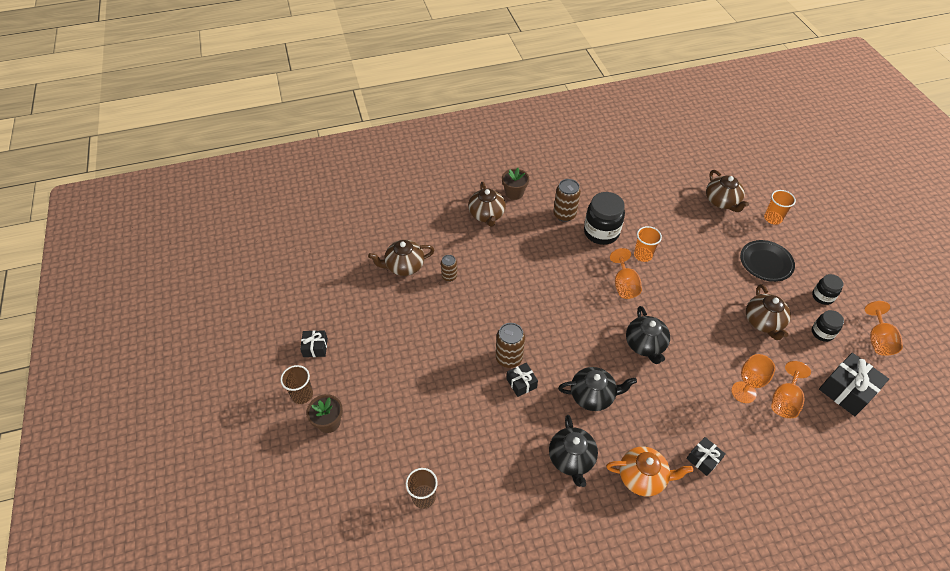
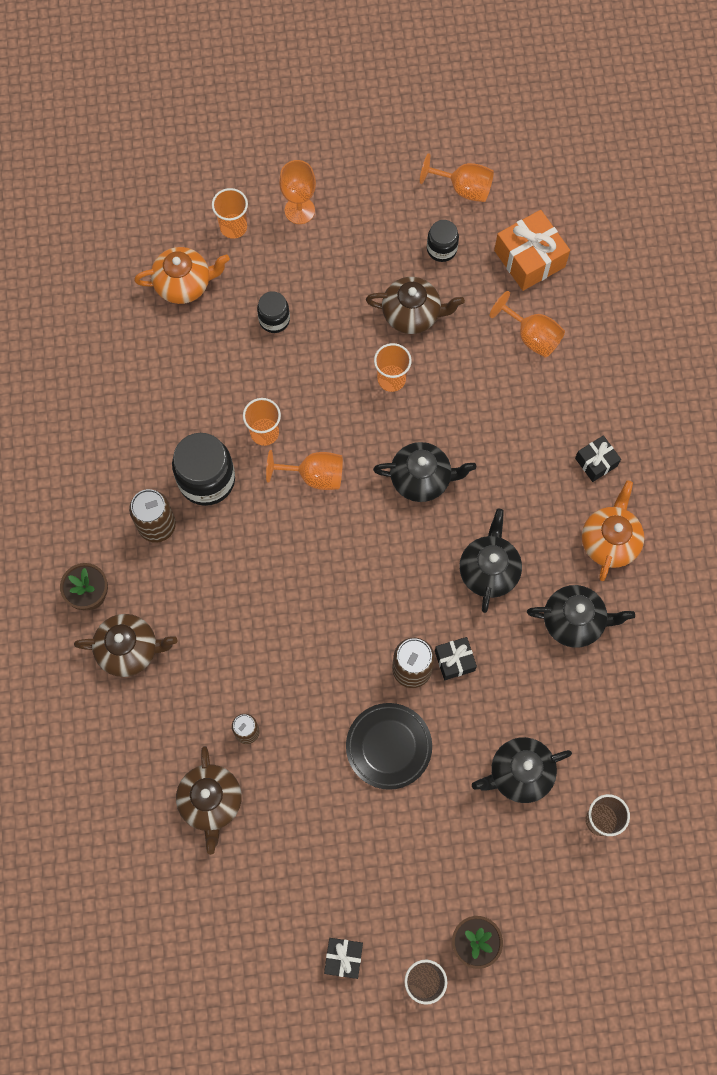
camera: 80 degrees left, 20 degrees up
brown teapot [706,170,749,212] -> orange teapot [134,247,230,304]
orange goblet [731,354,776,403] -> orange goblet moved to [279,160,316,224]
black plate [740,240,795,282] -> black plate moved to [346,703,432,790]
black jar [812,274,843,305] -> black jar moved to [257,291,290,333]
black gift [819,353,889,416] -> orange gift [494,210,570,291]
none -> orange cup [374,343,412,392]
none -> black teapot [472,737,572,803]

